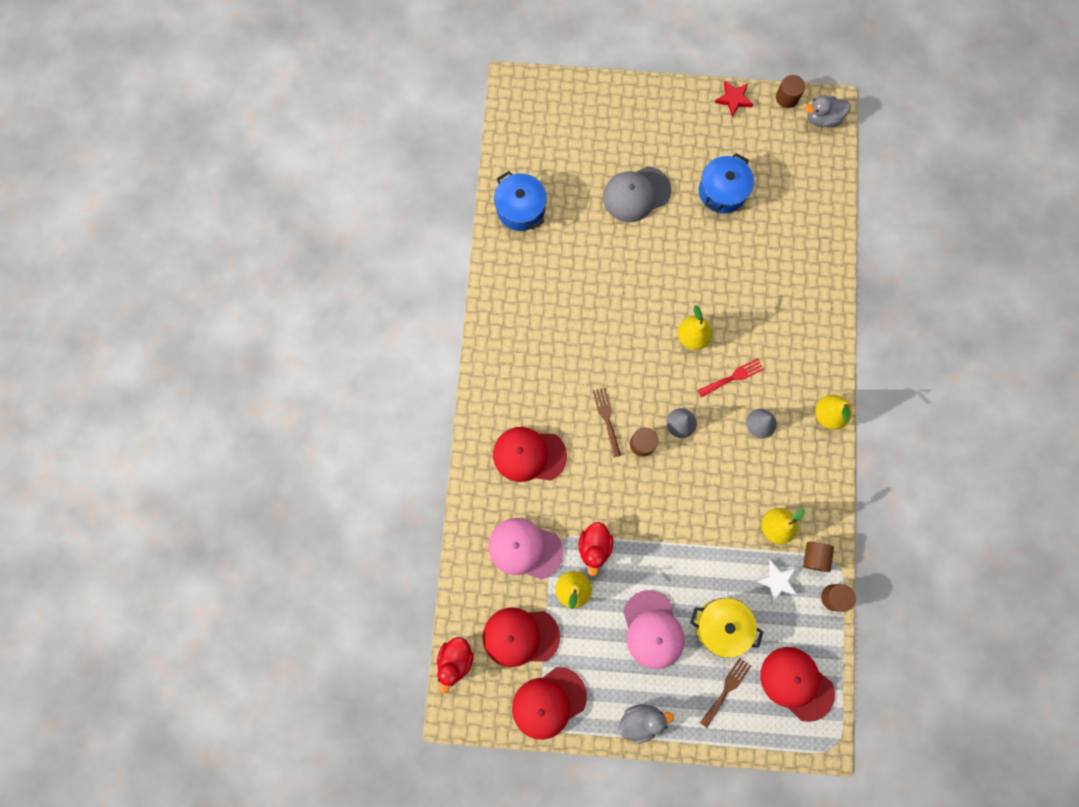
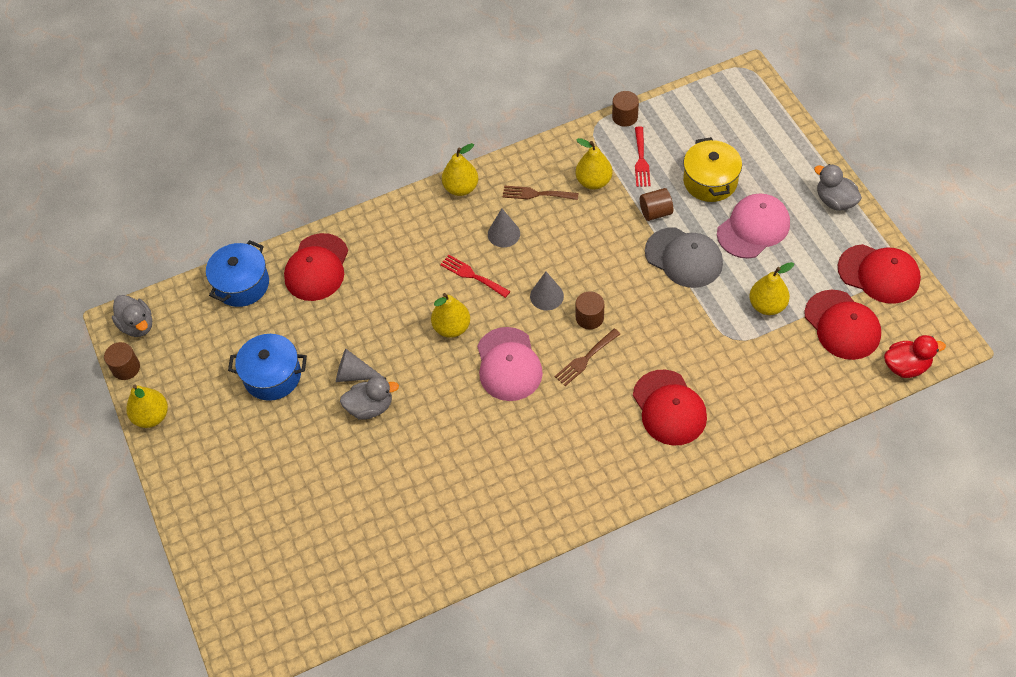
camera: 115 degrees left, 20 degrees down
pink cap [488,518,563,580] -> pink cap moved to [477,327,543,401]
blue pot [494,171,547,231] -> blue pot moved to [206,240,269,307]
red duck [578,522,613,576] -> none
grey cap [603,166,671,222] -> grey cap moved to [645,227,723,288]
brown fork [700,658,751,728] -> brown fork moved to [503,186,579,200]
red star [715,81,753,117] -> yellow pear [126,385,168,428]
white star [755,560,797,603] -> red fork [635,126,651,187]
red cap [760,647,835,722] -> red cap moved to [284,233,348,301]
brown cylinder [803,542,834,572] -> brown cylinder moved to [640,188,673,221]
none -> grey cone [336,349,384,382]
none -> grey duck [340,377,399,420]

